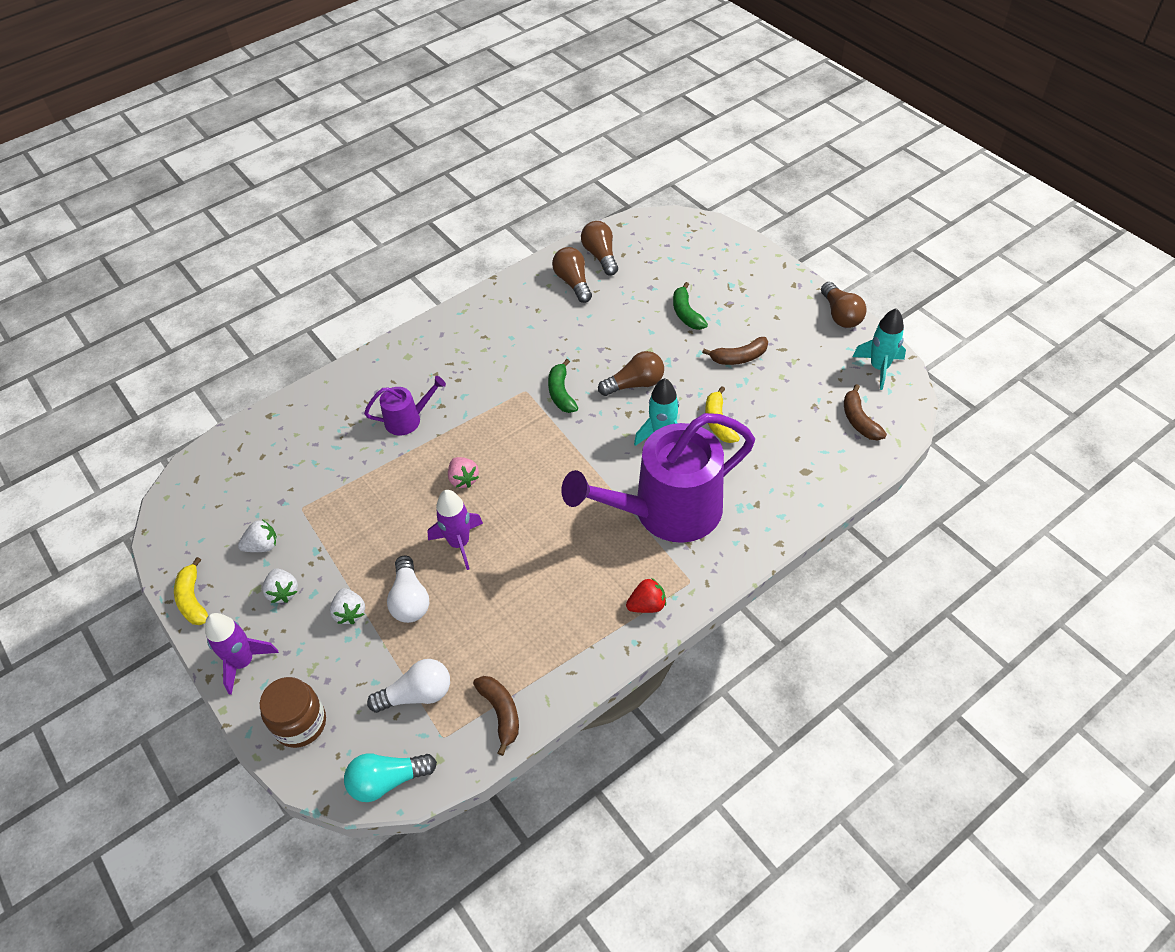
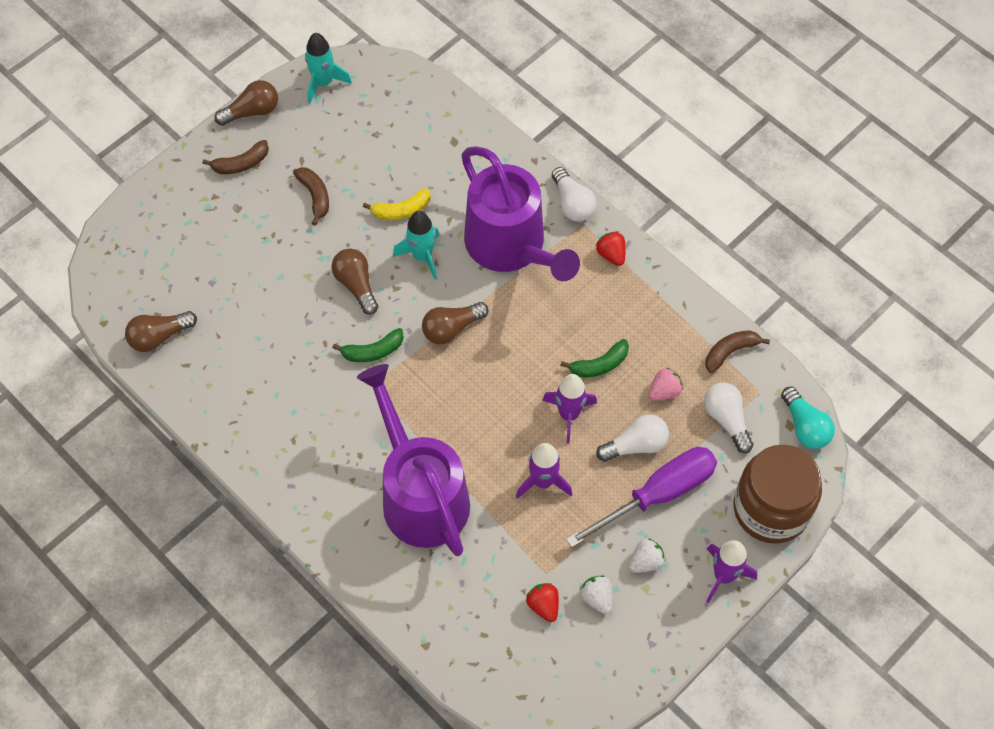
camera: 100 degrees left, 10 degrees up
yellow banana [174,557,208,625] -> none
brown jar [260,677,326,748] -> brown jar [734,445,822,544], size x1.63
white strawberry [330,588,365,624] -> purple screwdriver [566,447,717,548]
purple watering can [364,376,446,436] -> purple watering can [357,364,470,556], size x2.24
pink strawberry [448,457,479,488] -> pink strawberry moved to [648,367,683,401]
brown light bulb [552,247,592,303] -> brown light bulb moved to [422,302,489,344]
green banana [673,282,708,330] -> green banana moved to [560,339,629,377]
brown banana [844,384,887,441] -> brown banana moved to [202,140,269,174]
none -> purple rocket [516,443,572,499]
none -> red strawberry [526,583,559,622]
none -> white light bulb [552,167,597,222]

